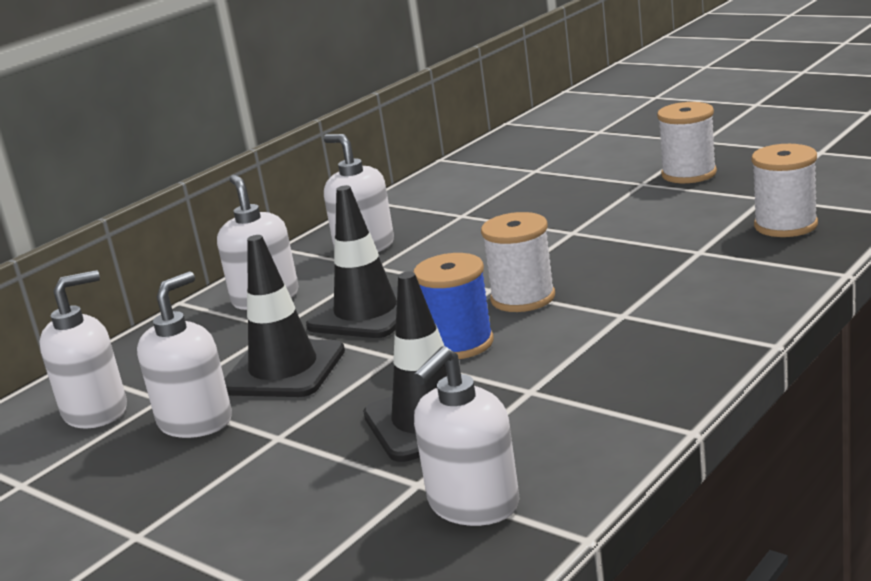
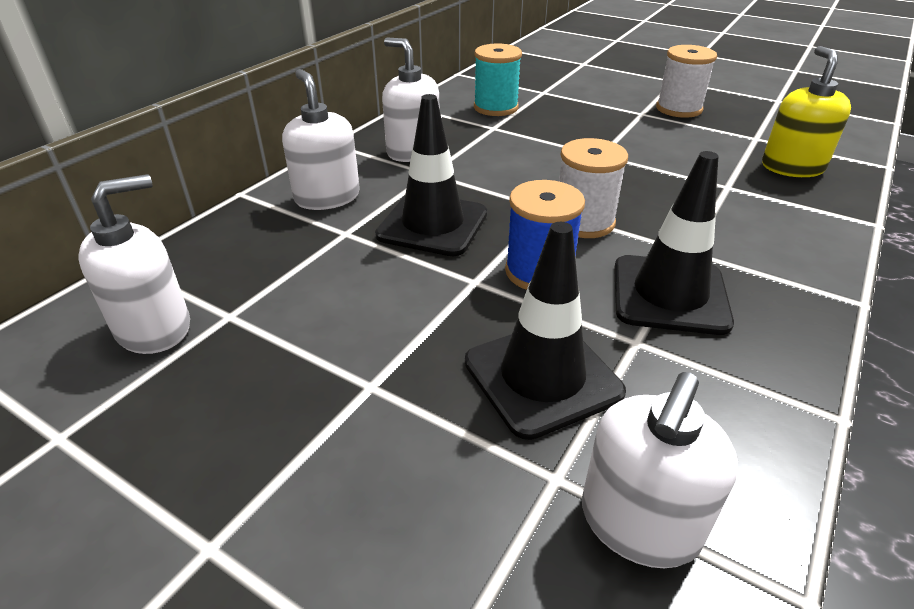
camera: 10 degrees left, 15 degrees up
white soap dispenser [137,271,232,438] -> none
black traffic cone [224,235,345,397] -> black traffic cone moved to [614,151,734,335]
white spool [751,144,818,237] -> yellow soap dispenser [762,46,851,177]
none -> turquoise spool [474,44,522,116]

